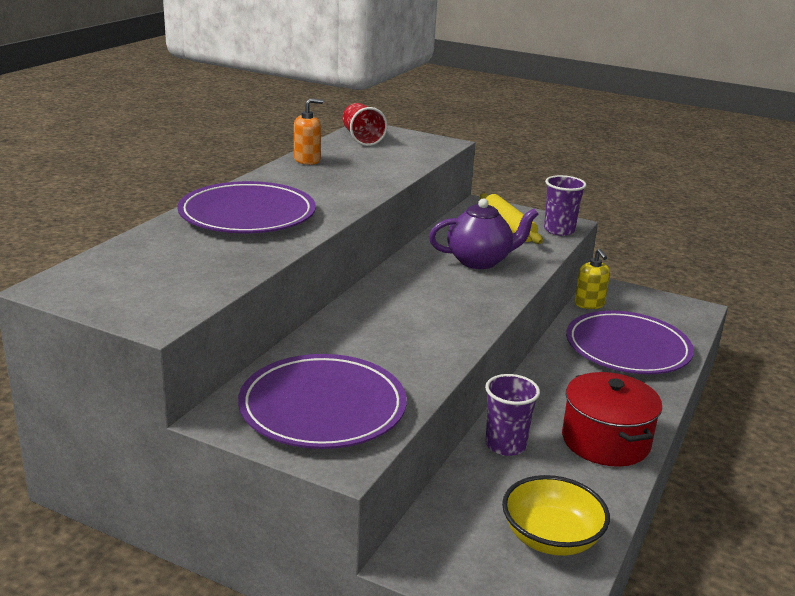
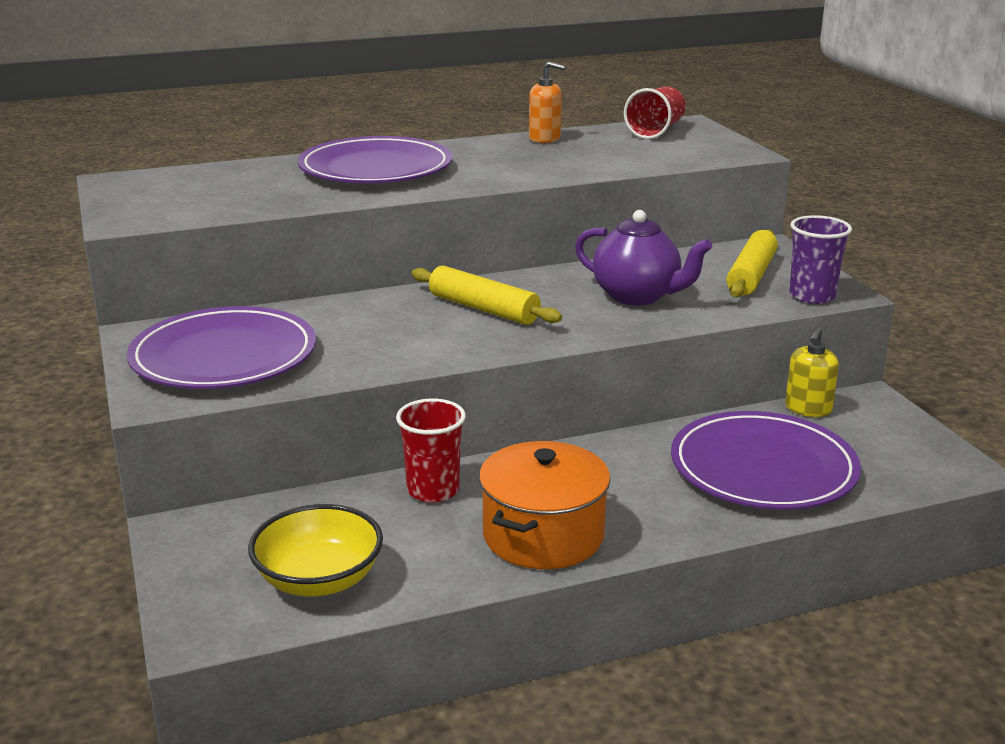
camera: 45 degrees right, 0 degrees up
purple cup [485,374,540,456] -> red cup [396,399,466,503]
red pot [562,372,662,467] -> orange pot [479,441,611,569]
none -> yellow rolling pin [412,265,562,325]

